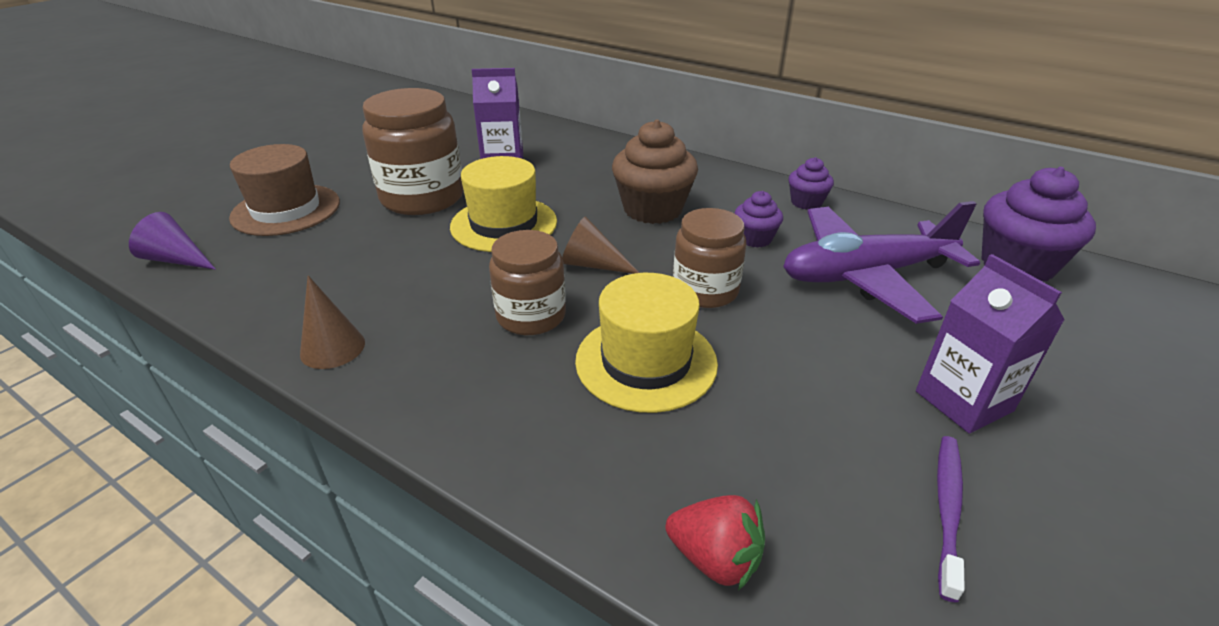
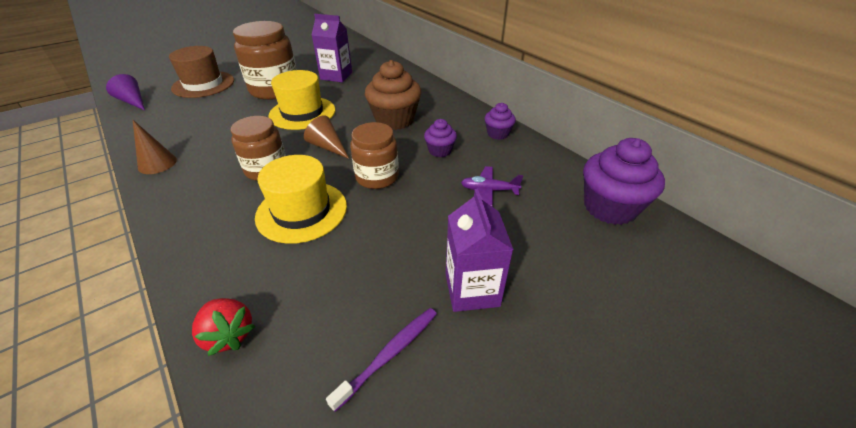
camera: 20 degrees right, 5 degrees up
purple plane [783,201,980,324] -> purple plane [461,166,523,207], size x0.44

